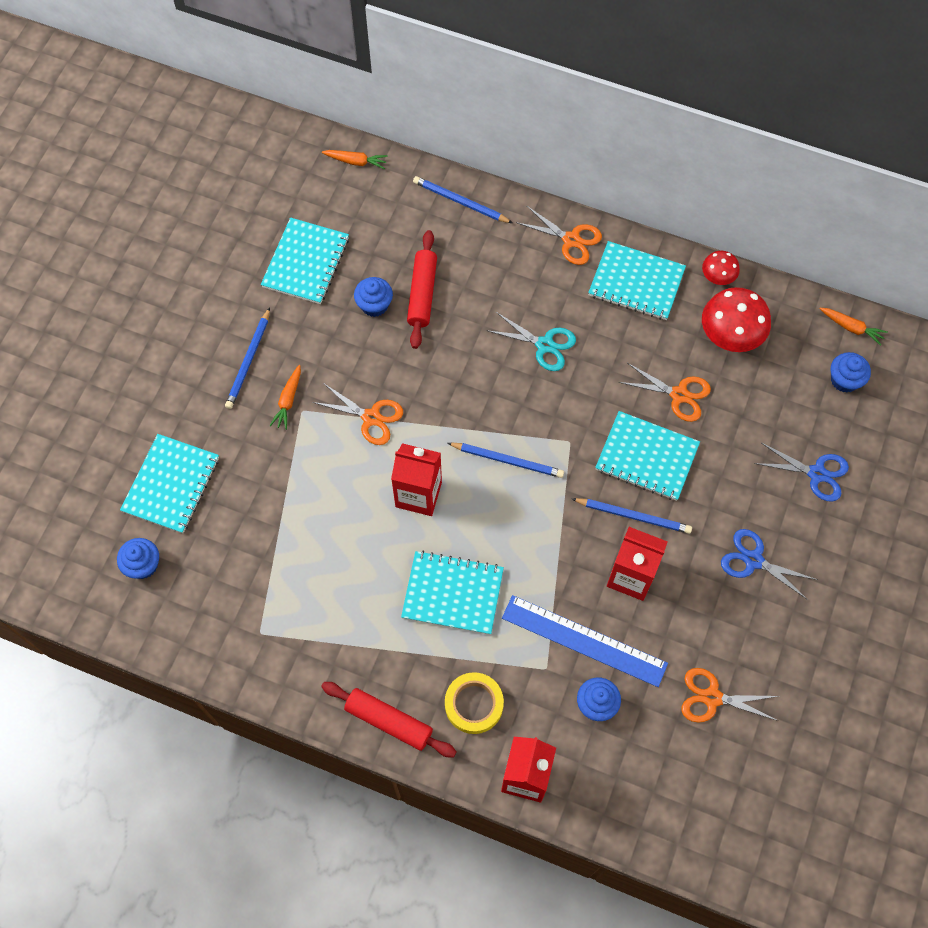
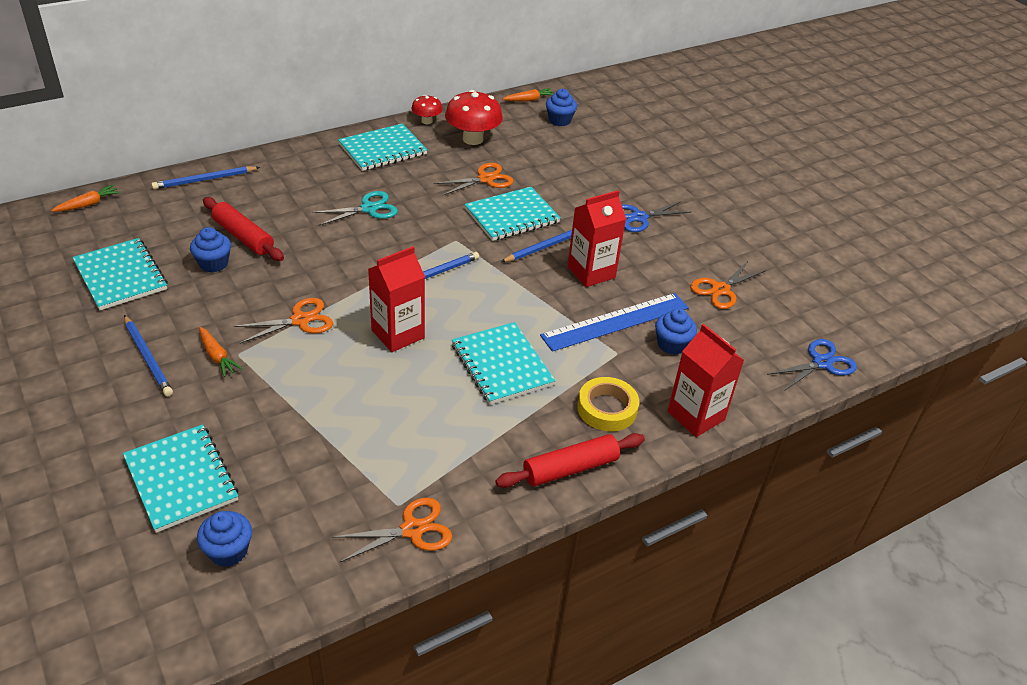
camera: 55 degrees left, 25 degrees down
turquoise notebook [401,551,504,635] -> turquoise notebook turned 75 degrees counterclockwise [452,322,556,405]
orange scissors [516,206,602,265] -> orange scissors moved to [332,498,452,562]
blue scissors [754,443,849,502] -> blue scissors moved to [767,339,857,391]

